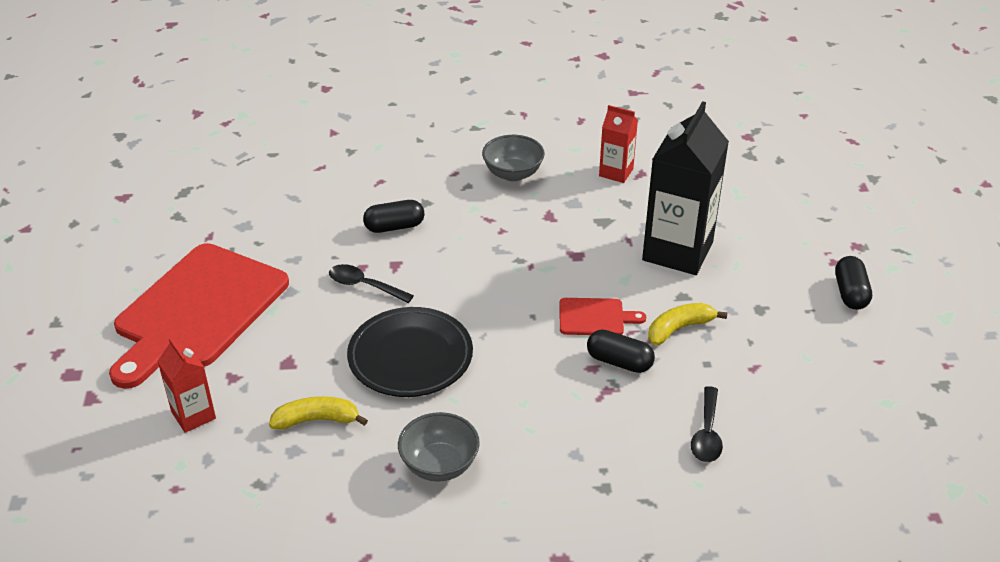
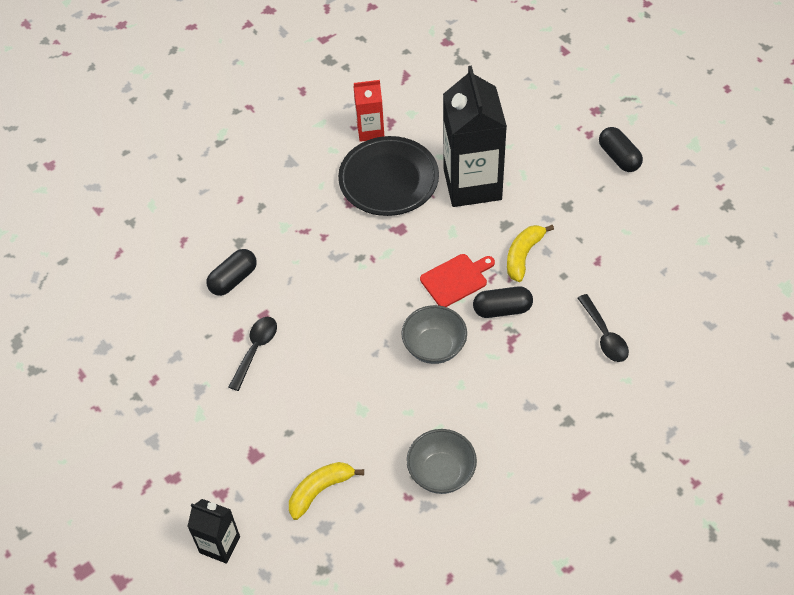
camera: 30 degrees left, 15 degrees up
red cutting board [109,243,289,389] -> none
red carton [158,337,216,433] -> black carton [187,499,240,564]
black spoon [329,264,414,303] -> black spoon turned 120 degrees clockwise [229,317,277,391]
black plate [347,307,473,397] -> black plate moved to [338,136,439,216]
grey bowl [482,135,545,181] -> grey bowl moved to [402,305,467,364]

